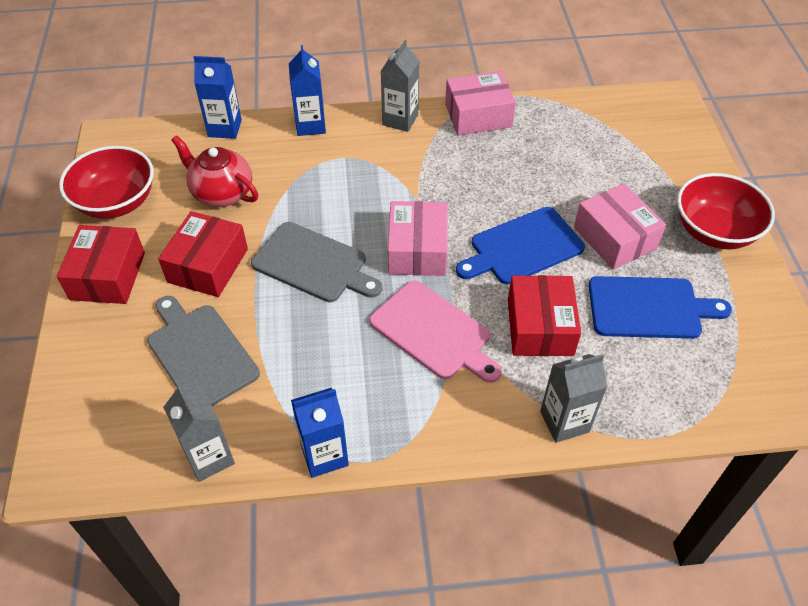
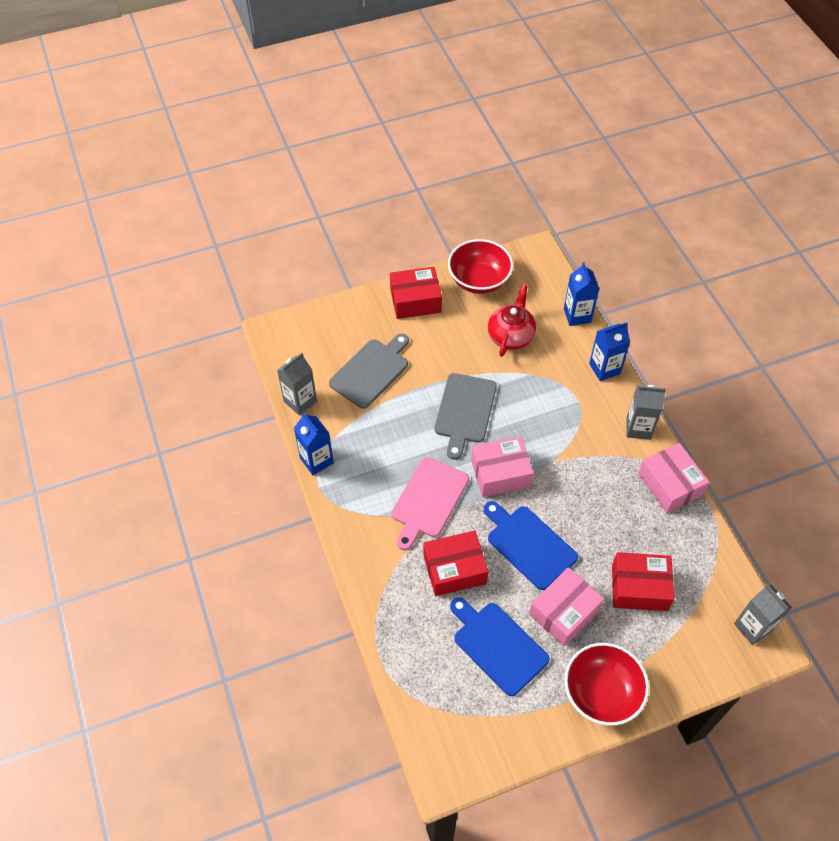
camera: 75 degrees right, 5 degrees up
red box [158,211,248,297] -> red box moved to [612,552,674,611]
grey carton [540,354,608,443] -> grey carton moved to [734,584,792,645]
blue cutting board [589,276,732,339] -> blue cutting board turned 150 degrees clockwise [450,597,550,696]

